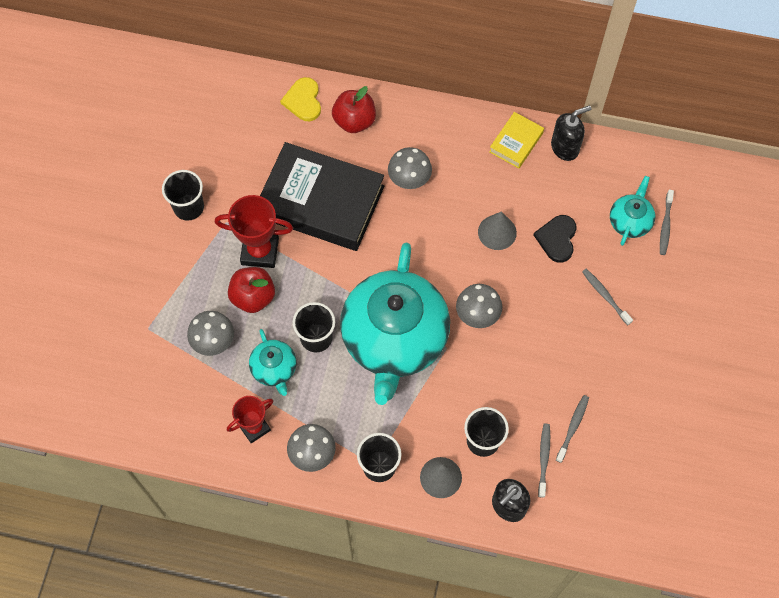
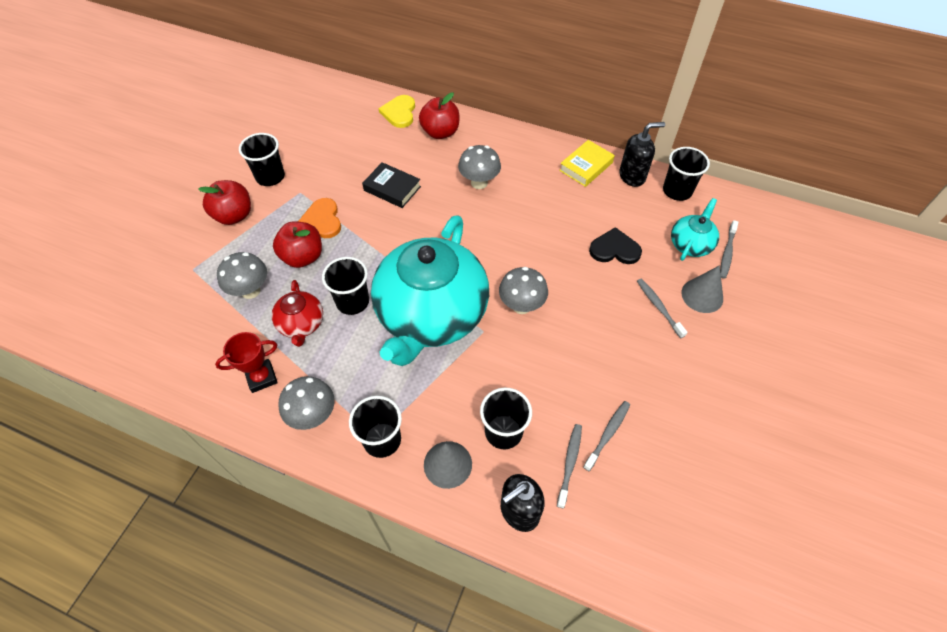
camera: 10 degrees right, 10 degrees down
red trophy [215,195,293,268] -> orange heart [298,198,341,238]
turquoise teapot [249,329,297,396] -> red teapot [271,280,323,347]
black book [260,142,384,251] -> black book [362,162,421,208], size x0.46
grey cone [478,212,517,250] -> grey cone moved to [681,266,723,313]
black heart [534,215,577,263] -> black heart turned 75 degrees clockwise [589,227,642,264]
none -> red apple [198,180,251,225]
none -> black cup [663,147,710,201]

